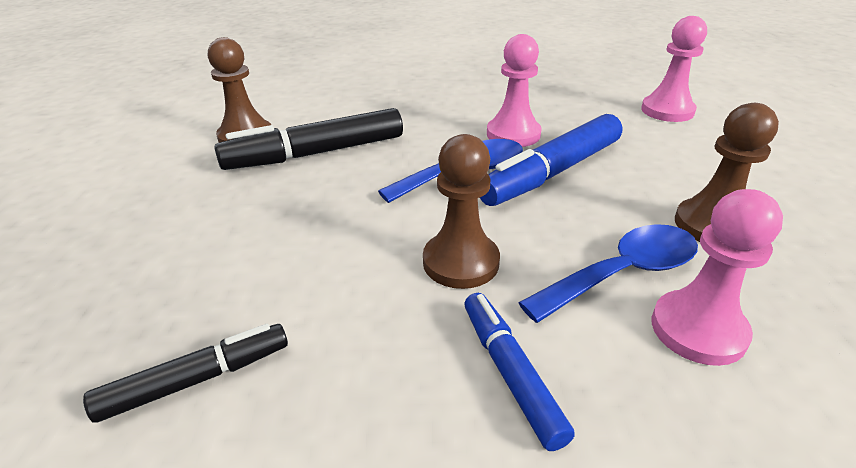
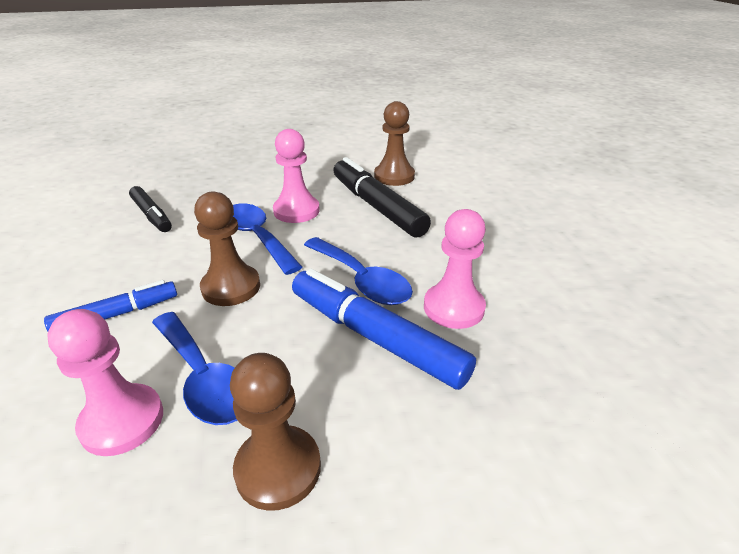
camera: 80 degrees right, 0 degrees up
pink pawn [641,16,707,122] -> pink pawn moved to [273,129,320,223]
none -> blue spoon [233,204,302,275]

